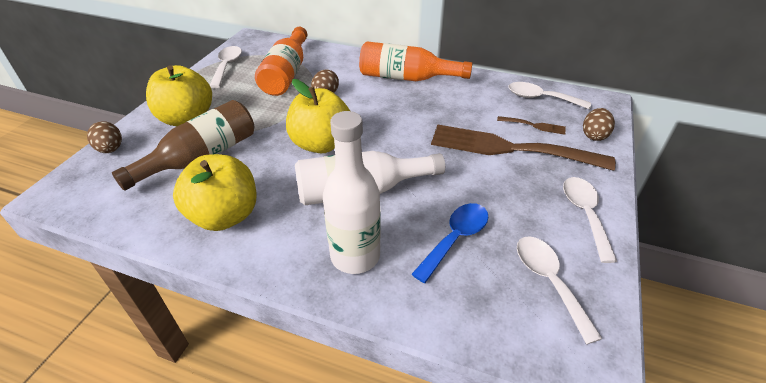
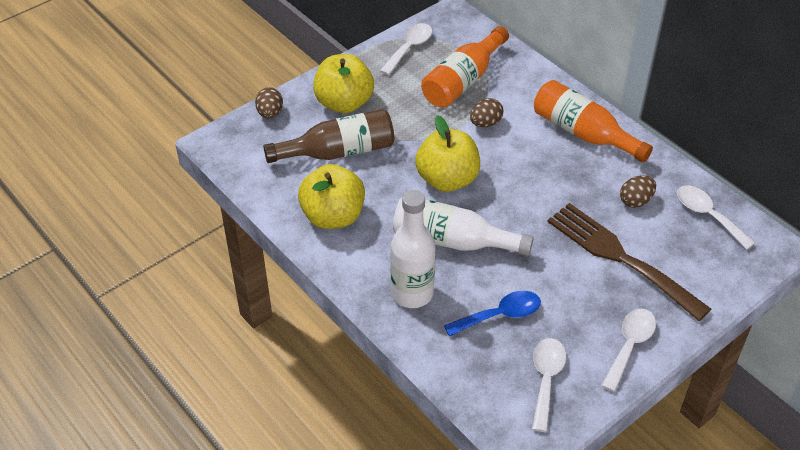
camera: 30 degrees right, 5 degrees up
brown fork [497,116,566,135] -> none
brown egg [583,108,615,141] -> brown egg moved to [620,175,656,208]

